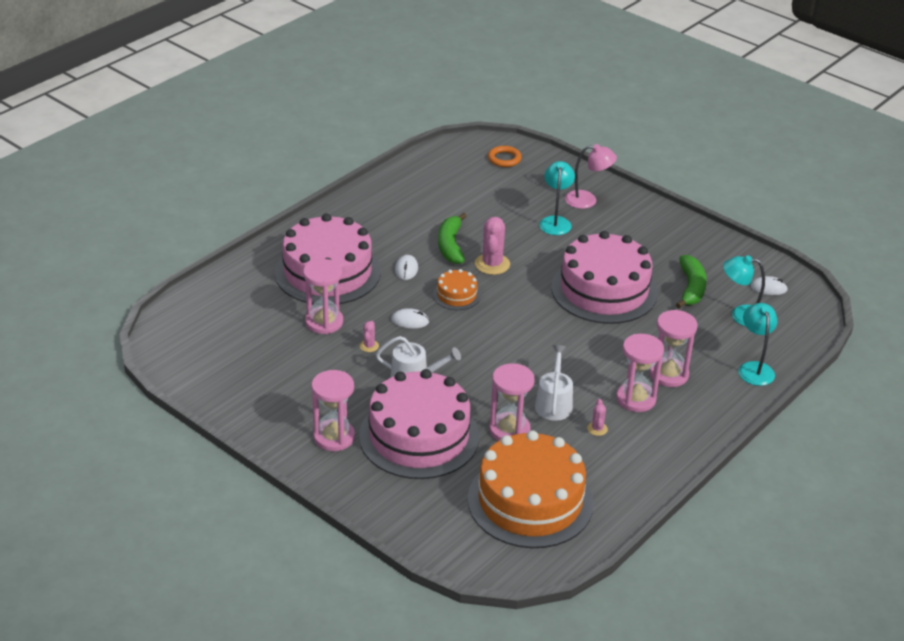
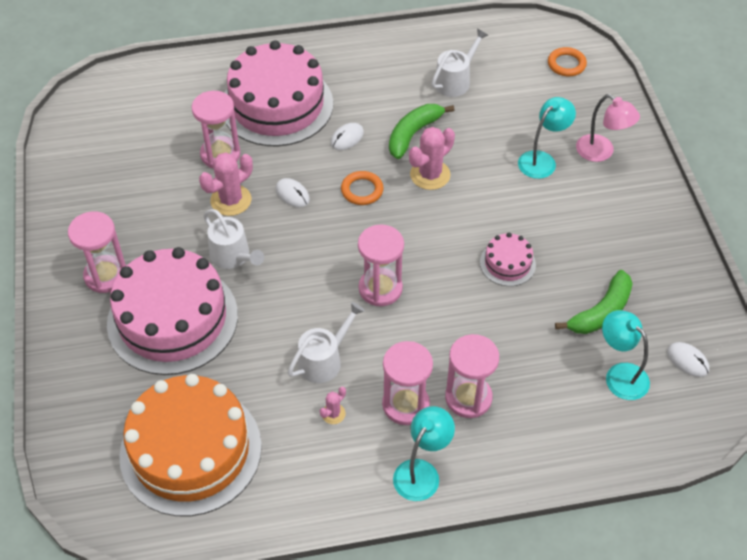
camera: 40 degrees right, 15 degrees up
pink cactus [360,321,379,352] -> pink cactus [199,152,253,216], size x1.97
orange cake [433,269,481,310] -> orange ring [341,171,384,205]
pink hourglass [489,363,535,441] -> pink hourglass moved to [358,224,404,306]
pink cake [551,231,658,324] -> pink cake [480,233,536,286], size x0.45
turquoise lamp [738,303,777,386] -> turquoise lamp moved to [393,406,455,501]
none -> white watering can [431,29,489,97]

